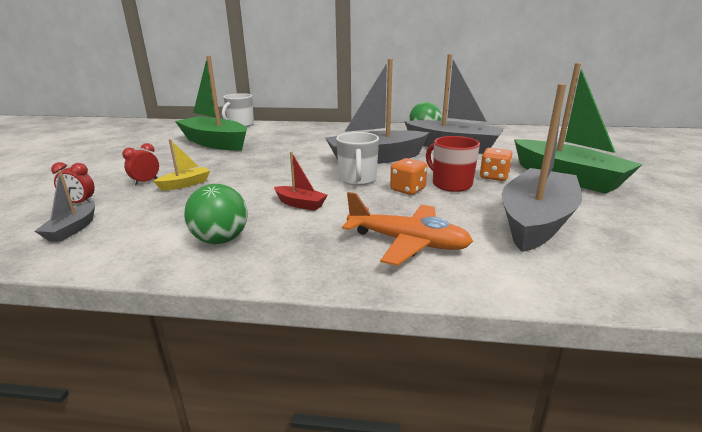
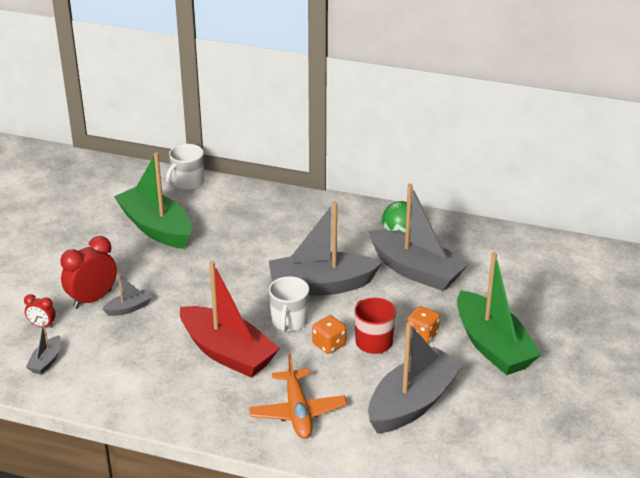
camera: 10 degrees right, 10 degrees up
red clock [122,143,159,185] -> red clock [60,236,117,309], size x1.90
yellow boat [153,139,210,191] -> grey boat [102,274,152,316]
green ball [184,184,248,244] -> none
red boat [274,152,328,211] -> red boat [180,261,280,378], size x2.29
orange plane [342,192,473,266] -> orange plane turned 45 degrees clockwise [249,354,347,439]

